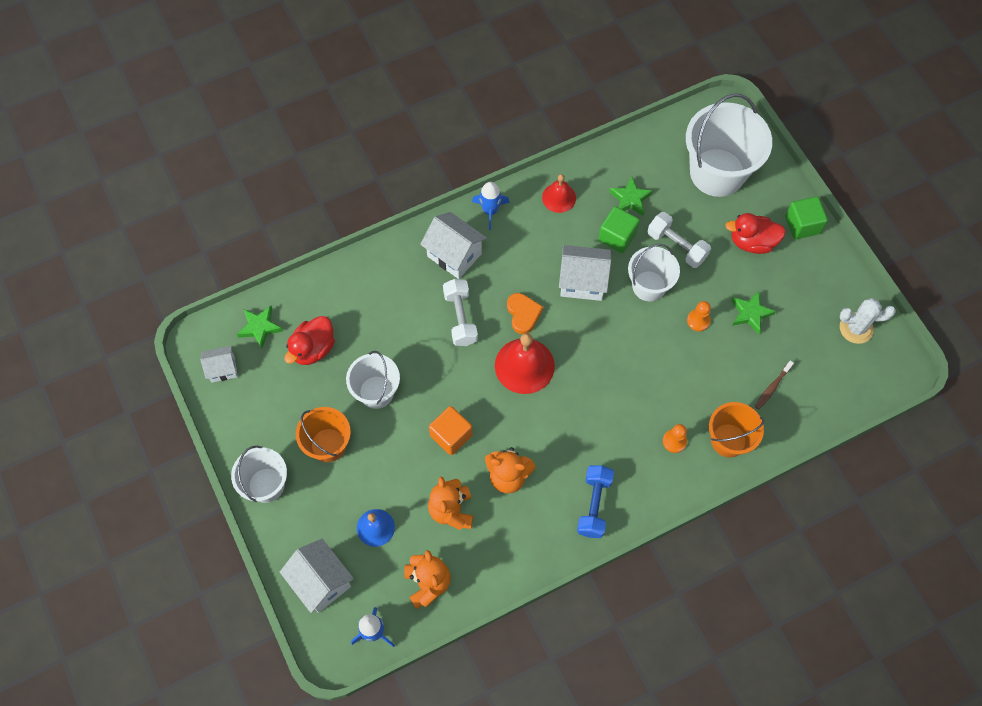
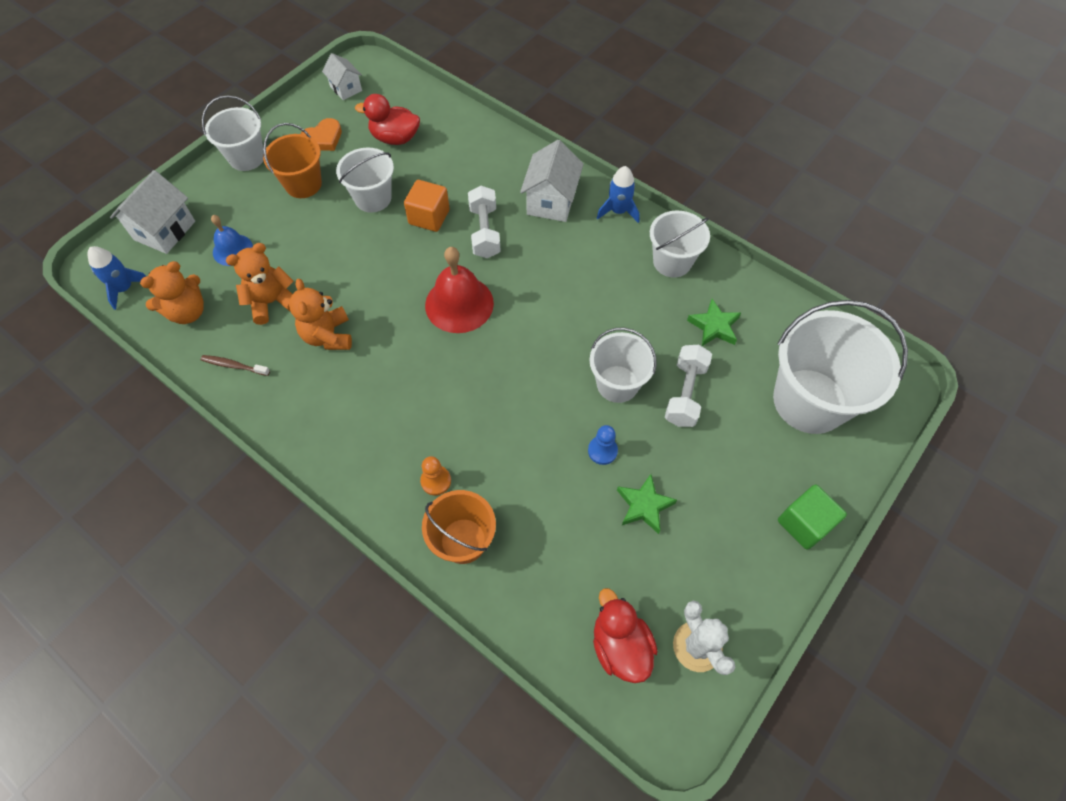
camera: 65 degrees right, 5 degrees down
green star [237,306,283,348] -> none
orange cube [429,406,473,455] -> orange cube moved to [404,180,450,232]
white dumbbell [443,279,478,346] -> white dumbbell turned 60 degrees counterclockwise [468,186,501,258]
orange heart [507,293,543,334] -> orange heart moved to [300,118,342,151]
red bell [542,174,576,213] -> white bucket [650,211,710,278]
white house [559,245,611,301] -> none
blue dumbbell [577,465,614,538] -> none
green cube [599,206,640,253] -> none
orange pawn [687,301,711,331] -> blue pawn [588,425,618,465]
red duck [725,213,786,254] -> red duck moved to [593,588,658,683]
brown toothbrush [755,361,794,410] -> brown toothbrush moved to [200,355,270,376]

